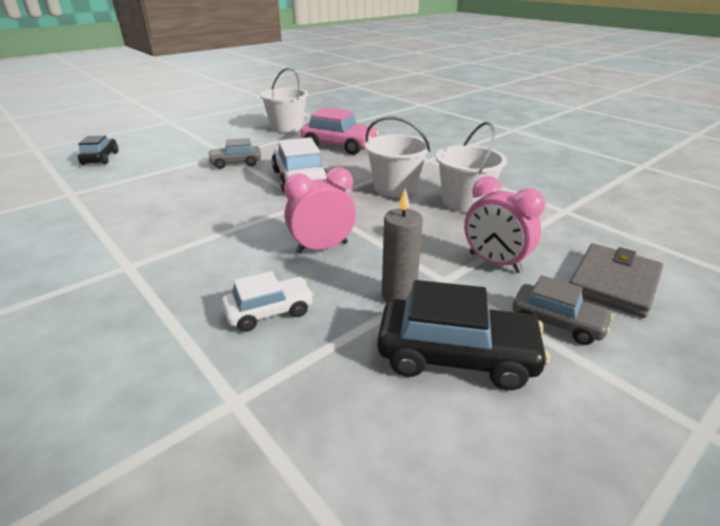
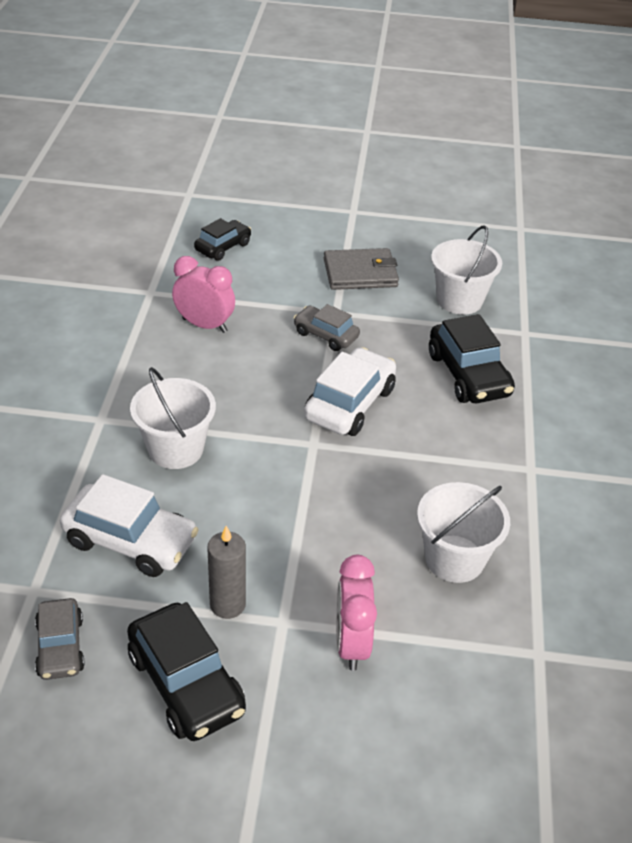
camera: 45 degrees right, 10 degrees up
white car [221,271,314,332] -> white car [60,474,199,577], size x1.62
pink clock [284,167,356,254] -> pink clock moved to [172,256,235,333]
pink car [300,107,379,155] -> black car [429,314,515,403]
white bucket [365,116,430,198] -> white bucket moved to [130,367,216,469]
grey car [512,275,614,345] -> grey car moved to [35,598,85,680]
grey wallet [569,243,663,318] -> grey wallet moved to [324,248,399,290]

